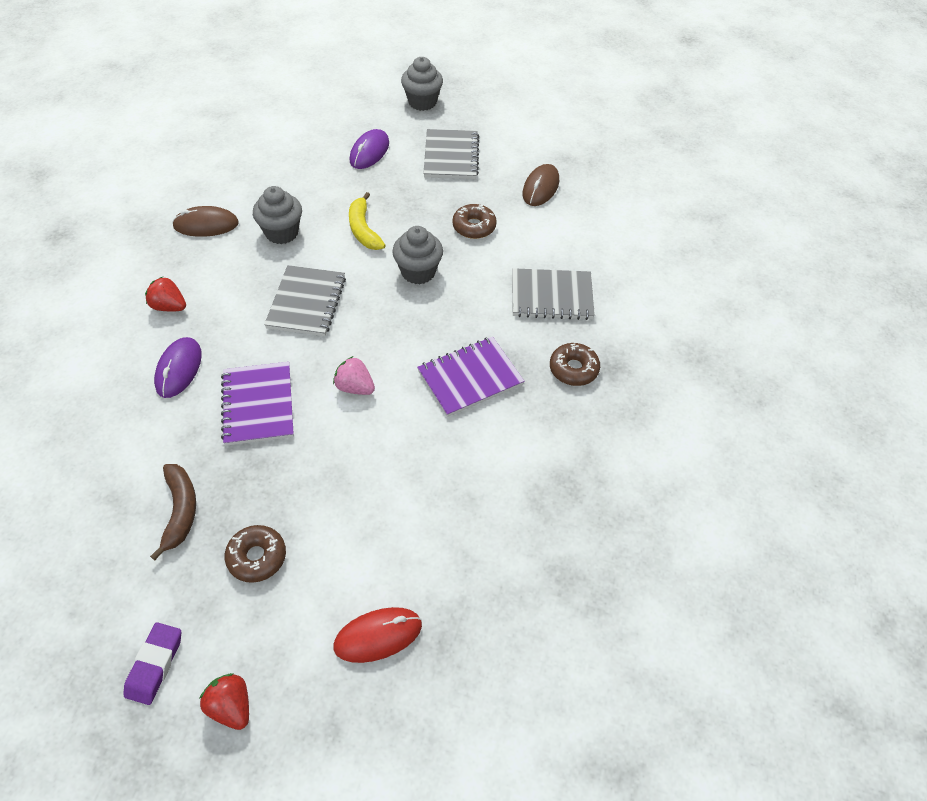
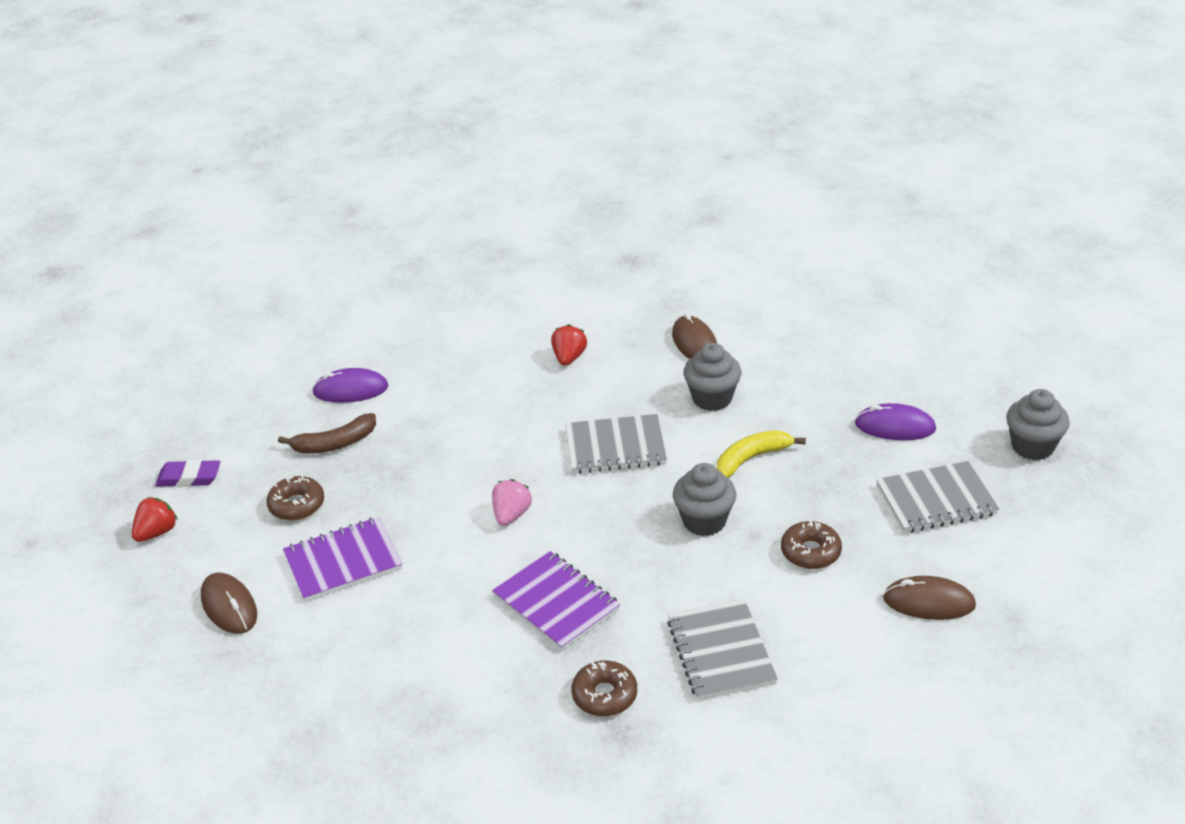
camera: 80 degrees right, 15 degrees down
purple mouse [154,337,202,398] -> purple mouse moved to [312,368,389,403]
purple notebook [221,362,294,446] -> purple notebook moved to [283,517,402,602]
red mouse [333,607,422,663] -> brown mouse [201,573,257,634]

